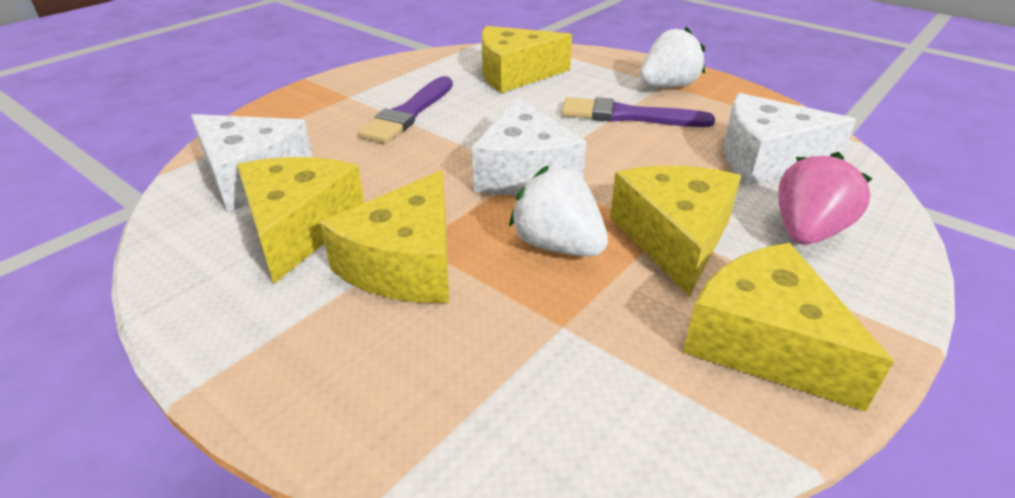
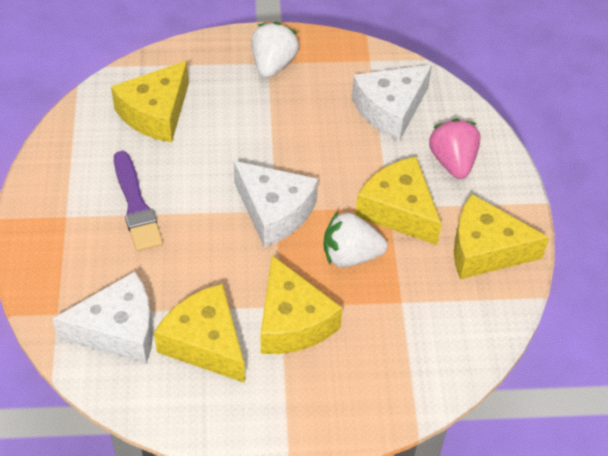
camera: 45 degrees left, 15 degrees up
purple brush [562,97,715,127] -> none

